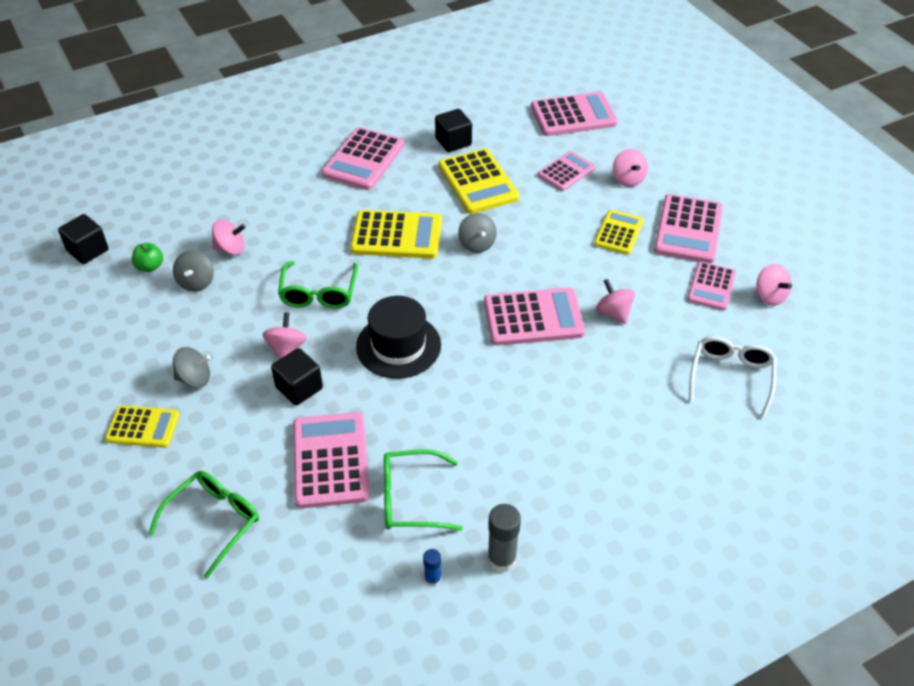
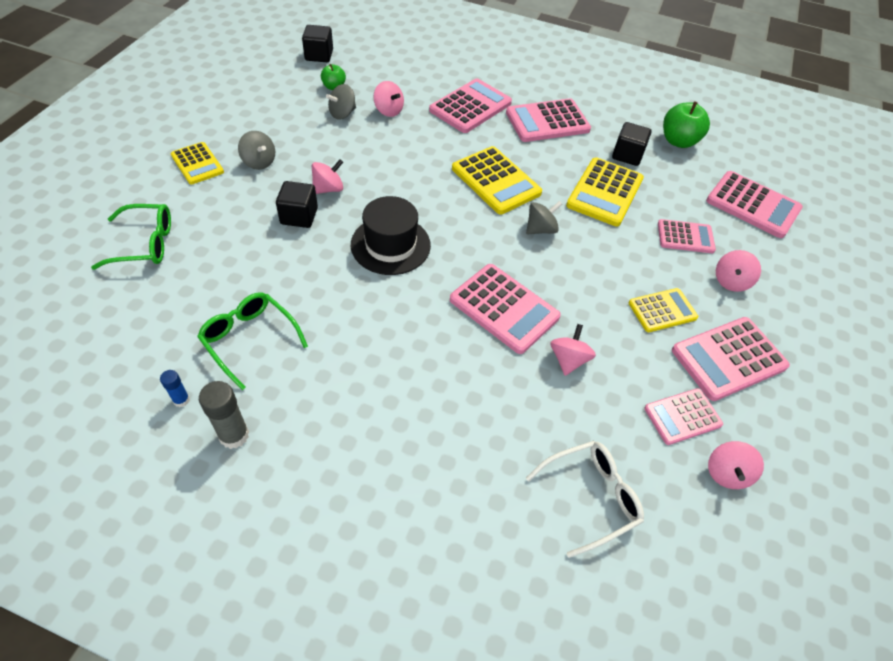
camera: 45 degrees right, 5 degrees up
green glasses [278,261,358,309] -> none
pink calculator [293,412,370,508] -> pink calculator moved to [429,78,512,133]
grey spinning top [458,213,497,253] -> grey spinning top turned 150 degrees counterclockwise [526,201,562,234]
none -> green apple [663,101,710,148]

